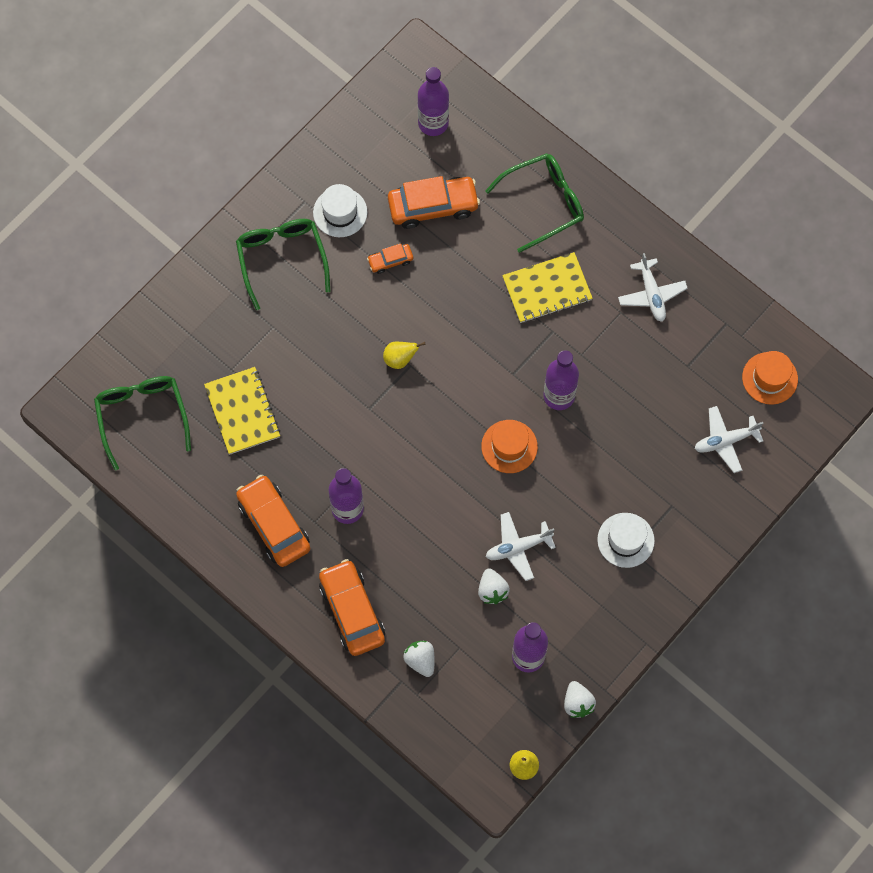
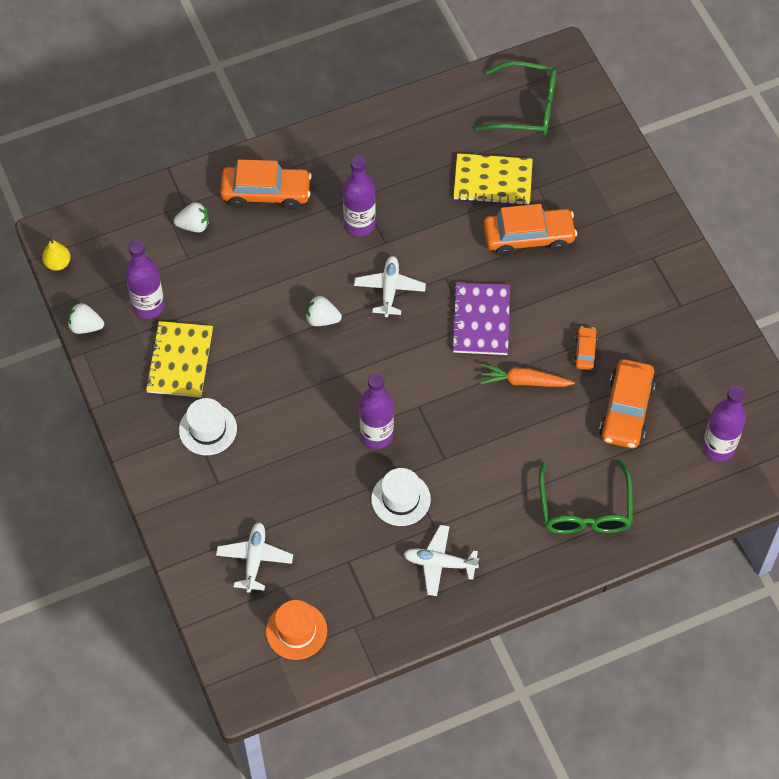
camera: 115 degrees right, 10 degrees down
green glasses [236,219,330,310] -> none
orange car [236,475,310,567] -> orange car moved to [483,204,577,256]
white hat [313,184,367,237] -> white hat moved to [371,468,431,526]
yellow pear [383,342,426,369] -> purple notebook [451,282,510,355]
white strawberry [478,568,510,604] -> white strawberry moved to [306,296,342,326]
orange hat [481,420,538,473] -> none
white plane [486,512,556,581] -> white plane moved to [354,256,426,317]
yellow notebook [502,252,593,323] -> yellow notebook moved to [145,321,213,397]
none -> orange carrot [480,364,575,387]

